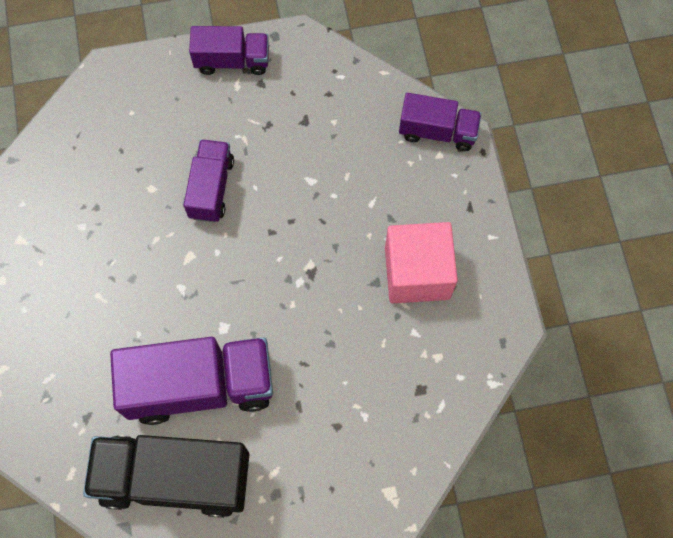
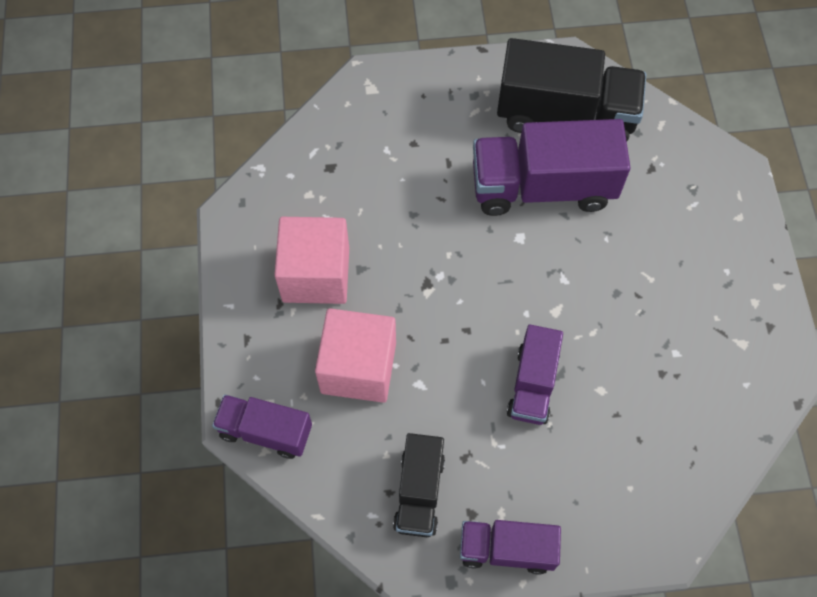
camera: 175 degrees left, 5 degrees down
none -> pink cube [315,308,396,403]
none -> black truck [393,433,445,537]

